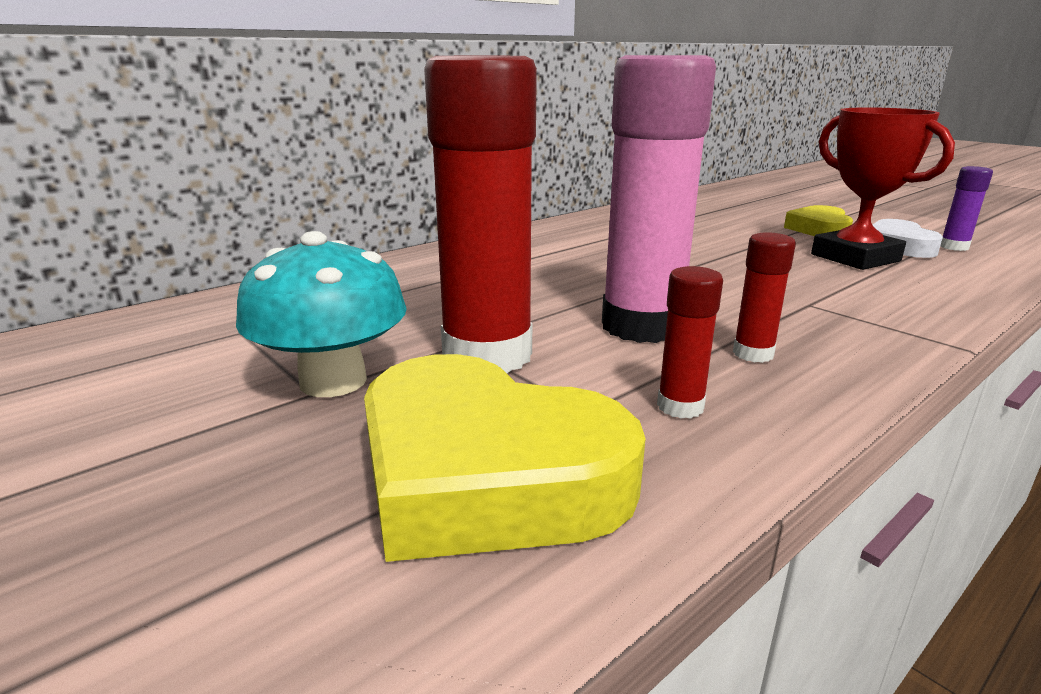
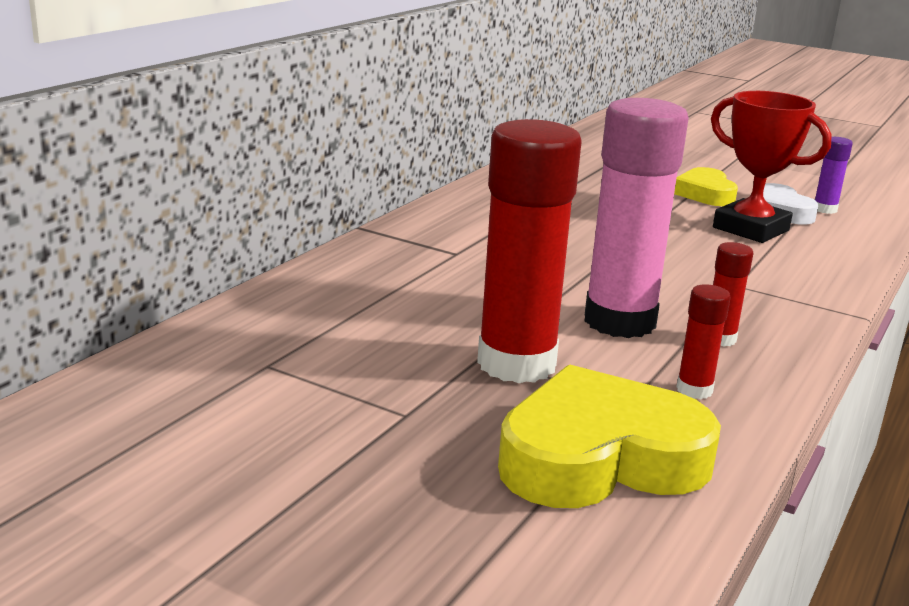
camera: 20 degrees left, 0 degrees up
turquoise mushroom [236,231,407,397] -> none
yellow heart [364,354,646,562] -> yellow heart turned 150 degrees clockwise [498,365,721,508]

